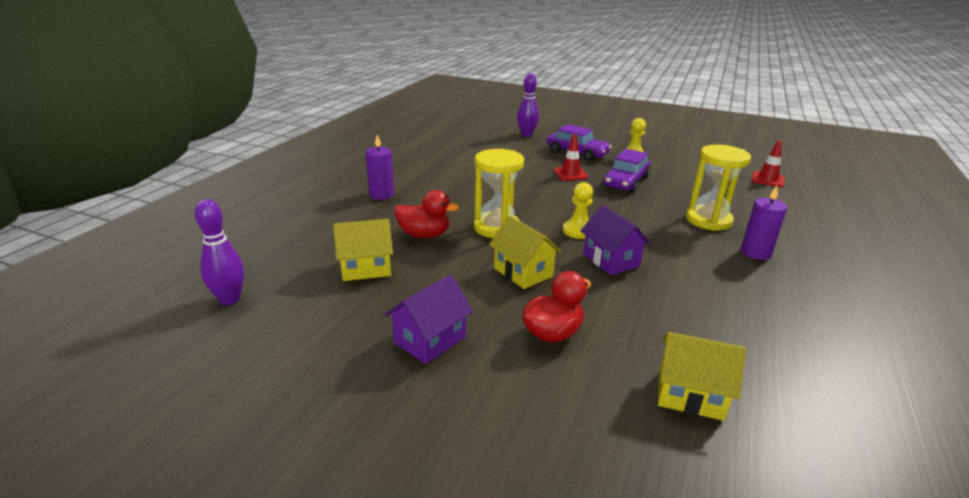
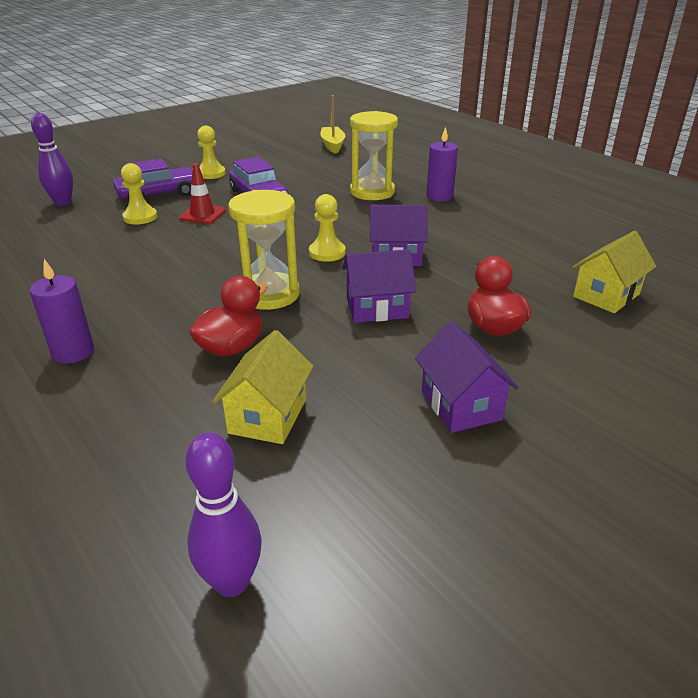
camera: 60 degrees left, 5 degrees up
yellow house [489,216,562,289] -> purple house [342,249,416,323]
red traffic cone [752,140,784,187] -> yellow boat [320,95,345,154]
none -> yellow pawn [121,163,157,225]

